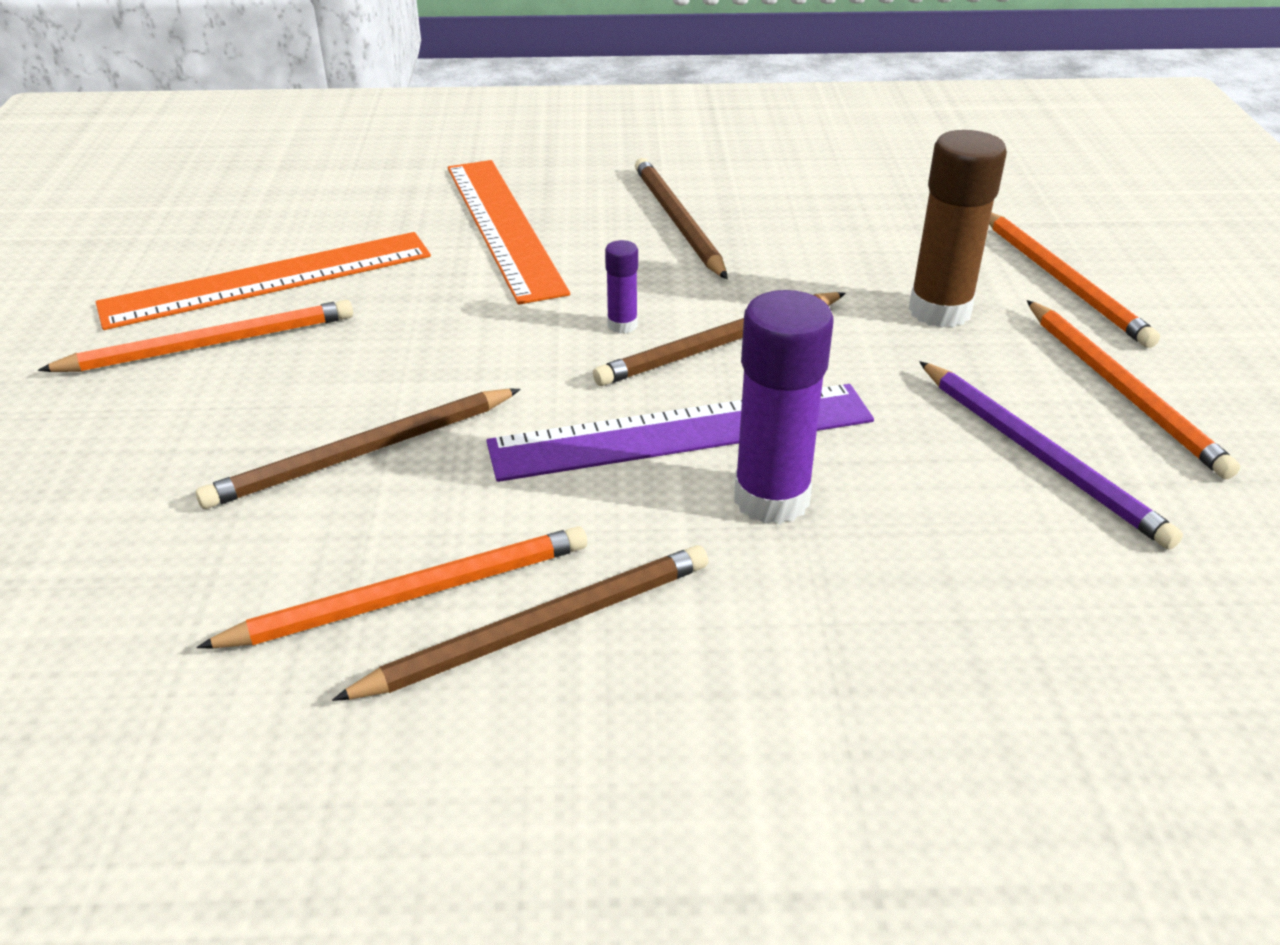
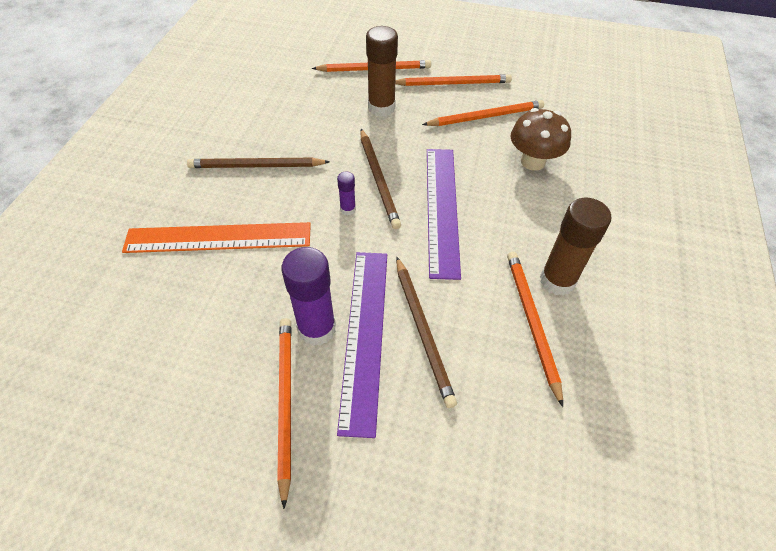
camera: 75 degrees left, 15 degrees up
orange ruler [96,232,431,330] -> none
brown pencil [332,545,708,701] -> brown glue stick [540,198,611,296]
purple glue stick [734,290,833,524] -> purple glue stick moved to [281,247,336,346]
purple pencil [919,361,1183,550] -> orange pencil [422,100,544,126]
none -> purple ruler [337,252,387,438]
none -> brown mushroom [510,108,571,171]

